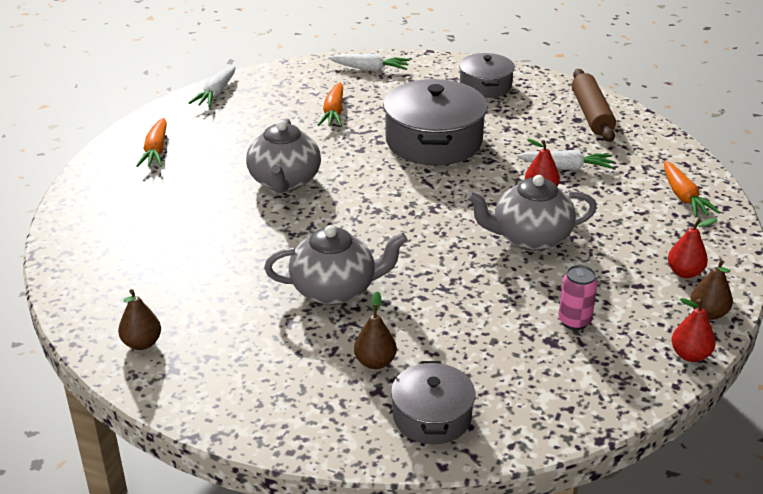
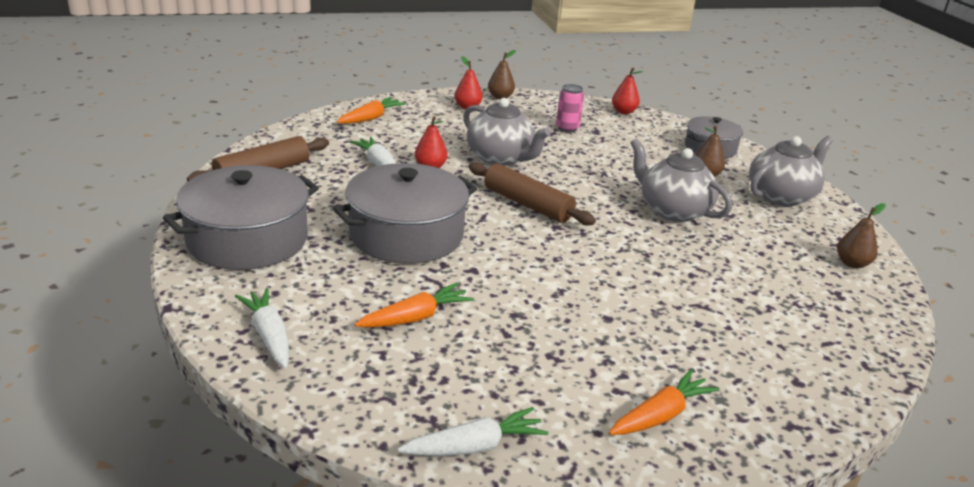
camera: 130 degrees left, 5 degrees down
grey teapot [246,118,321,193] -> grey teapot moved to [749,136,833,206]
grey pot [459,53,515,98] -> grey pot [163,165,319,270], size x1.71
red pear [671,298,716,362] -> red pear moved to [612,68,643,114]
none -> brown rolling pin [469,162,596,225]

